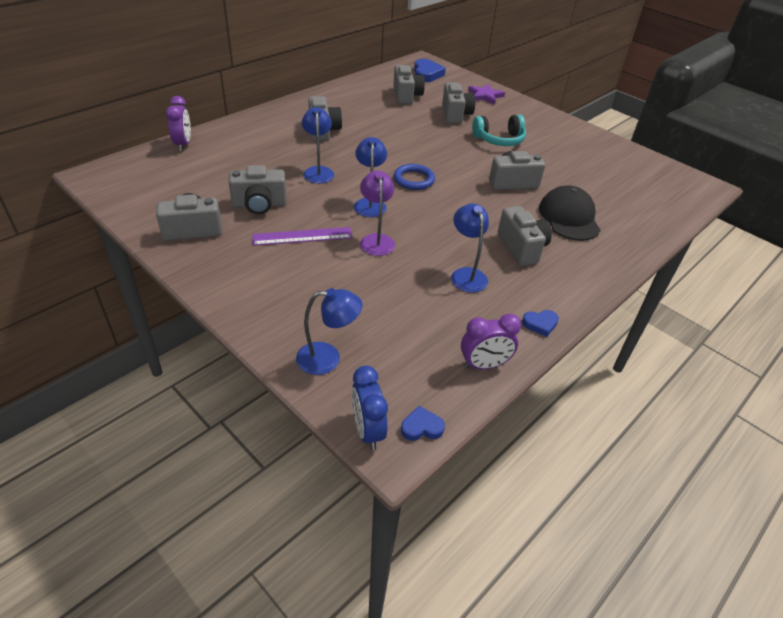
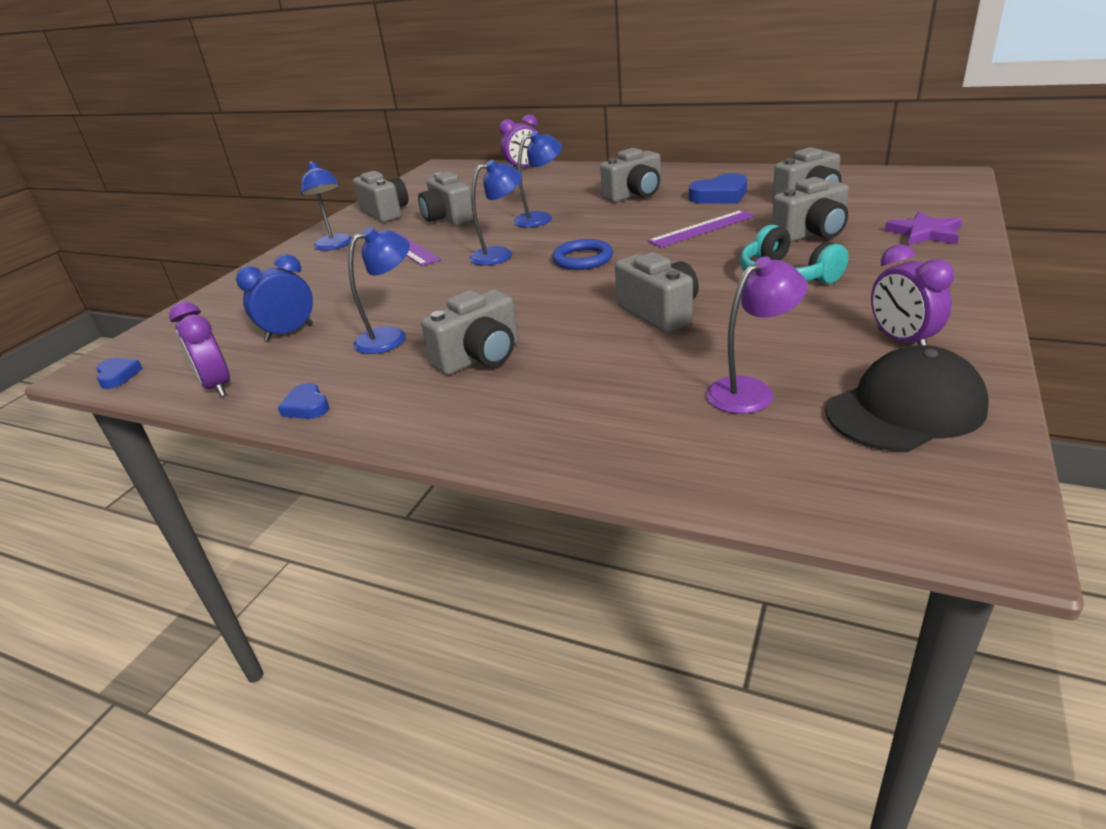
camera: 75 degrees right, 10 degrees down
blue lamp [296,288,363,375] -> blue lamp moved to [301,161,352,251]
blue clock [352,366,388,450] -> blue clock moved to [236,254,313,341]
purple lamp [360,170,395,256] -> purple lamp moved to [706,256,807,414]
blue heart [414,59,446,82] -> blue heart moved to [689,173,747,204]
black cap [539,185,601,241] -> black cap moved to [825,345,988,451]
none -> purple ruler [648,210,755,247]
none -> purple clock [871,245,954,345]

